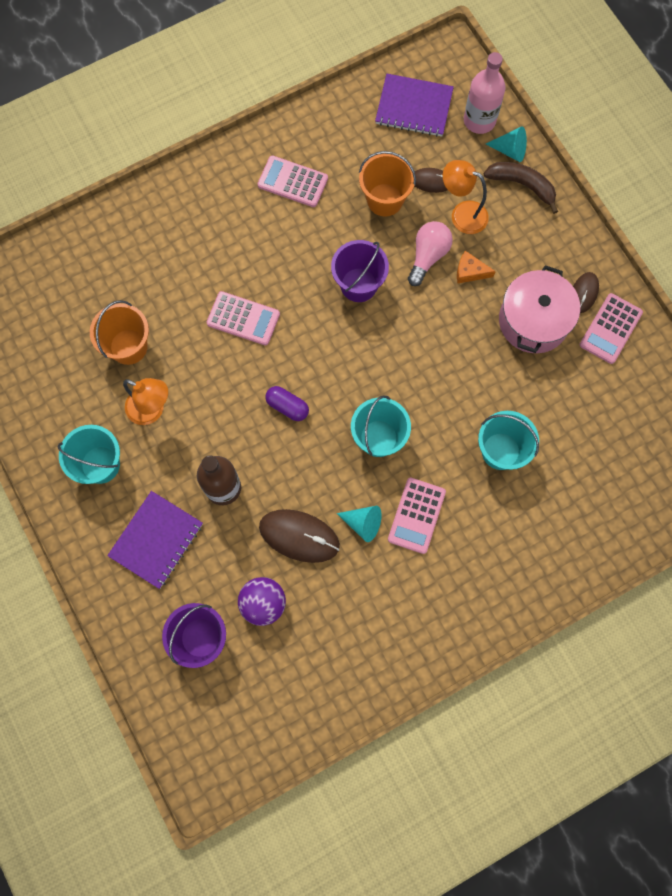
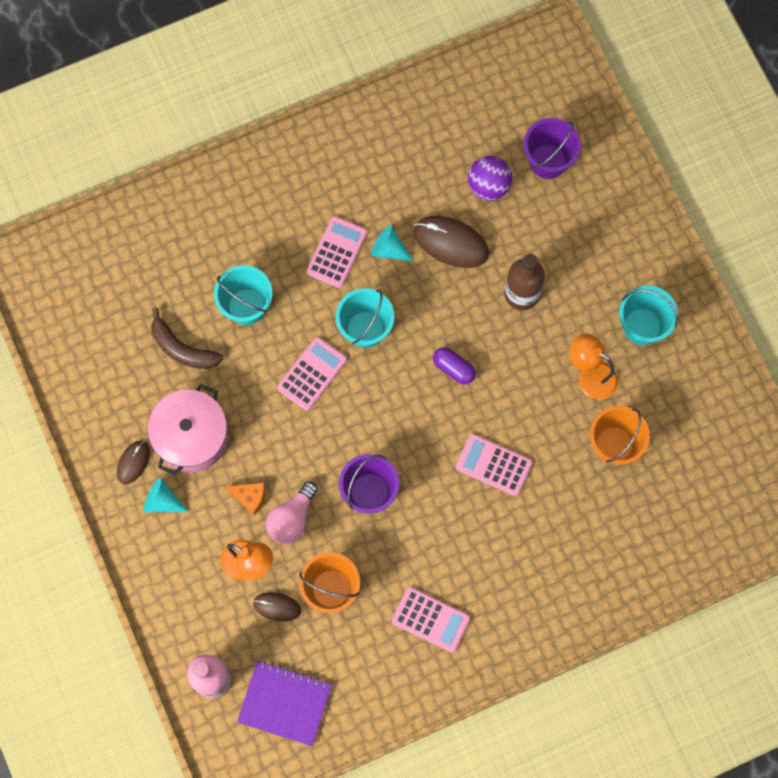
camera: 175 degrees left, 0 degrees up
purple notebook [107,491,203,589] -> none
brown banana [484,162,558,214] -> brown banana moved to [151,308,223,369]
turquoise cone [486,126,527,162] -> turquoise cone moved to [143,478,189,512]
pink calculator [580,293,643,364] -> pink calculator moved to [277,337,347,411]

